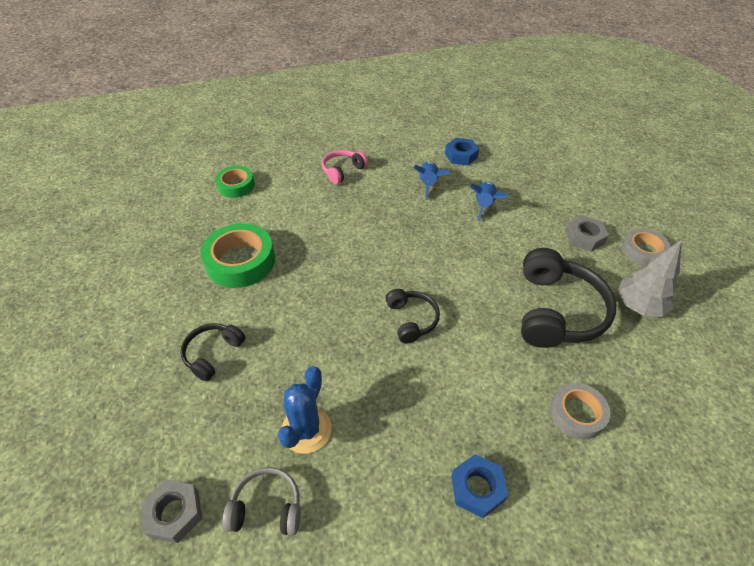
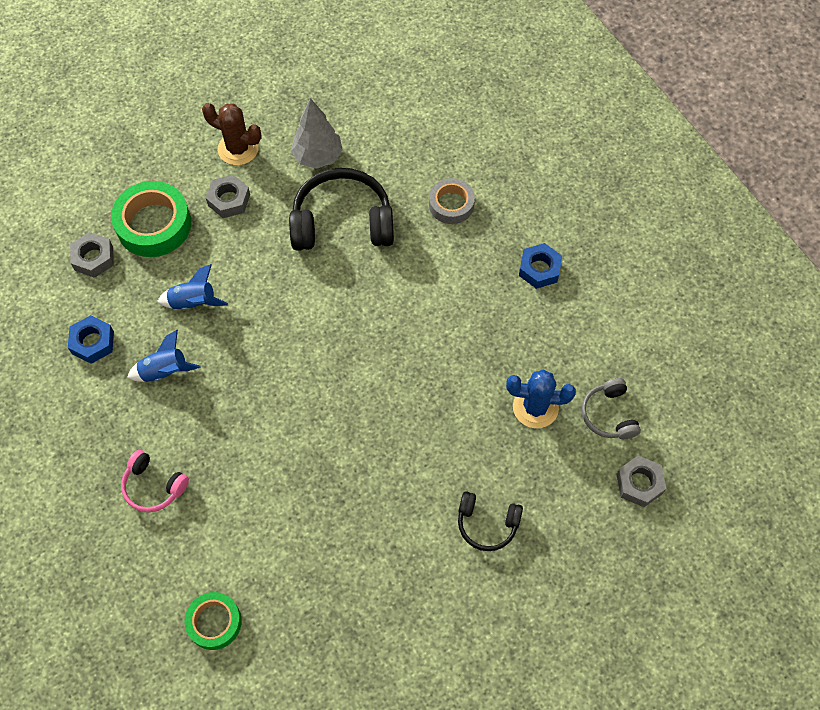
camera: 105 degrees left, 15 degrees up
green tape [201,223,275,288] -> green tape moved to [111,181,191,257]
black headphones [385,289,440,343] -> none
grey tape [622,228,671,266] -> brown cactus [202,103,262,165]
none -> grey nut [70,232,114,278]

